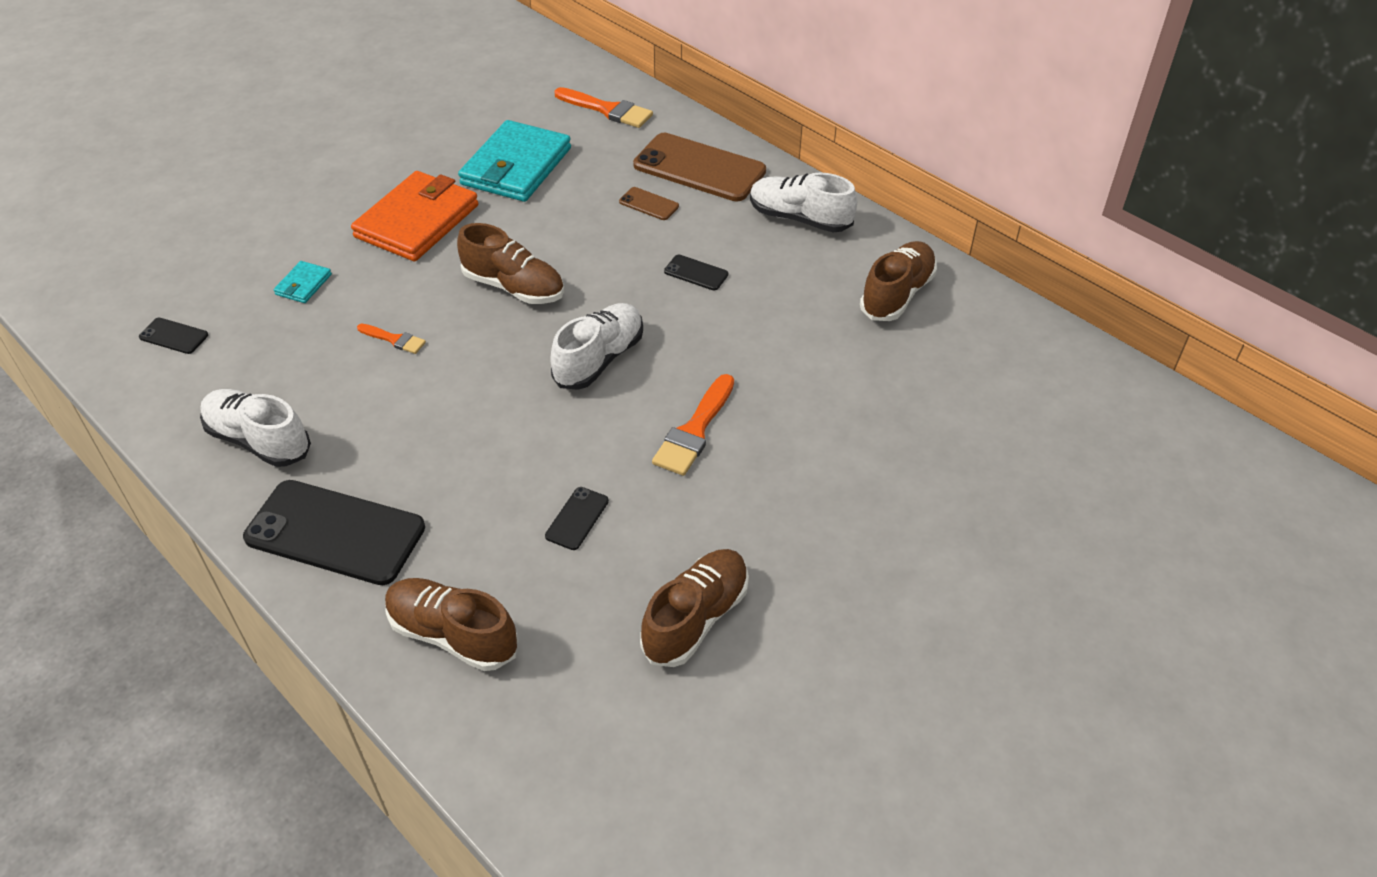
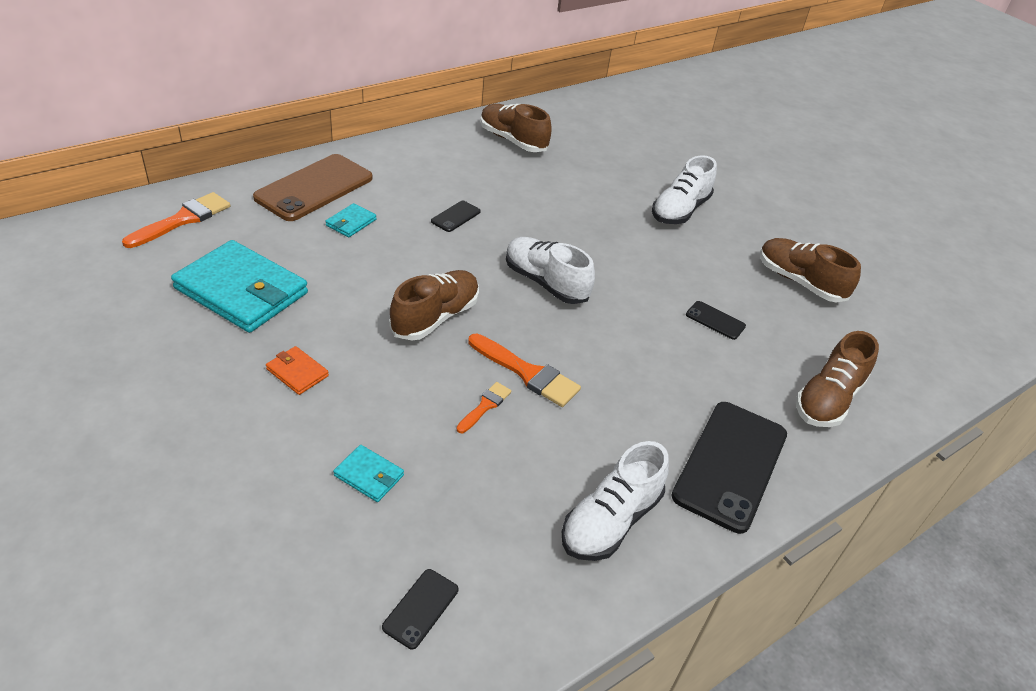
camera: 85 degrees left, 5 degrees down
orange wallet [351,171,478,261] -> orange wallet [266,346,329,395], size x0.44
brown phone [619,187,679,220] -> turquoise wallet [325,203,377,237]
orange brush [652,374,734,476] -> orange brush moved to [468,334,581,407]
white shoe [750,172,857,232] -> white shoe moved to [652,155,717,224]

